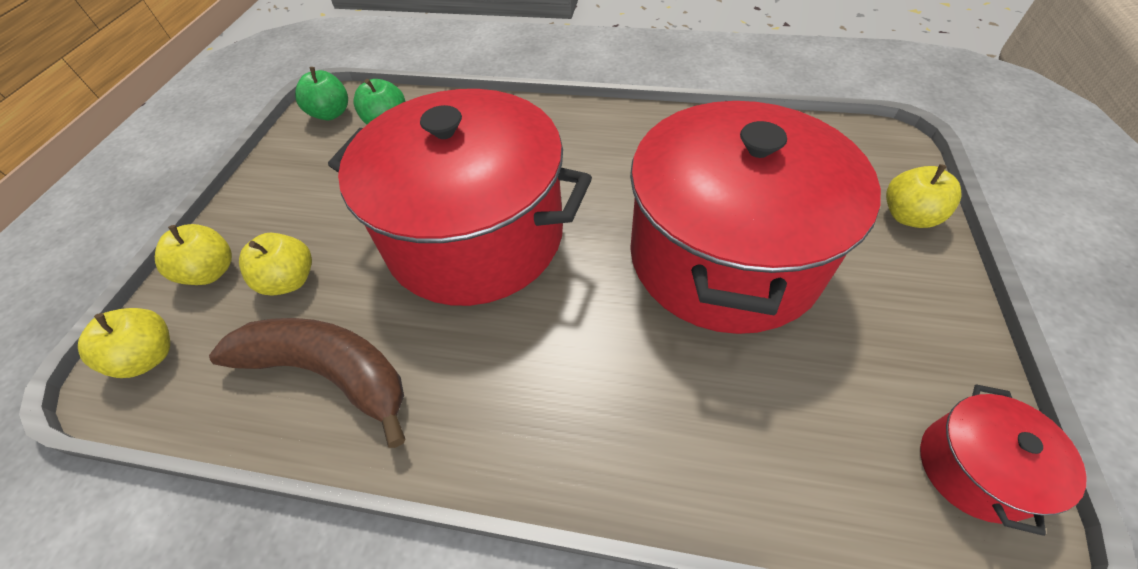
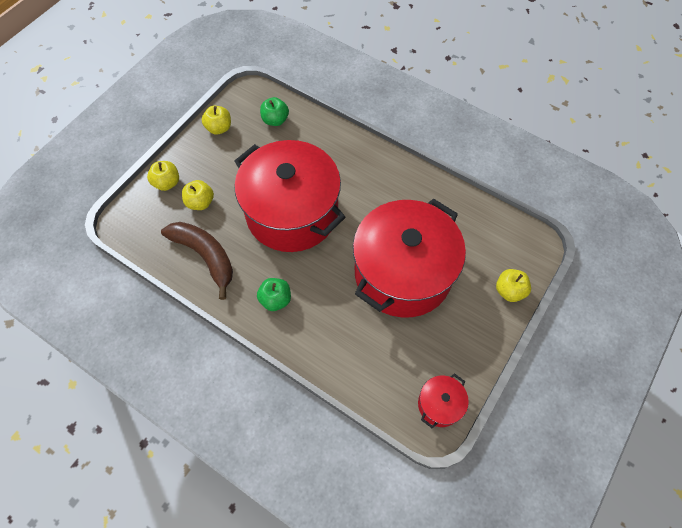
camera: 20 degrees right, 10 degrees up
yellow apple [78,308,170,378] -> yellow apple moved to [202,106,231,135]
green apple [295,67,348,120] -> green apple moved to [257,278,291,311]

